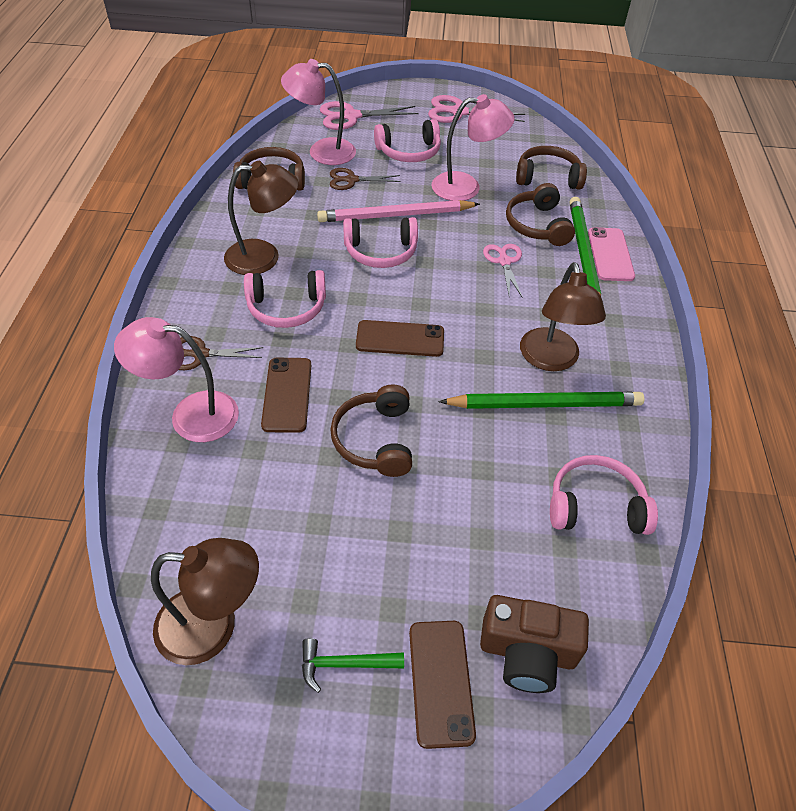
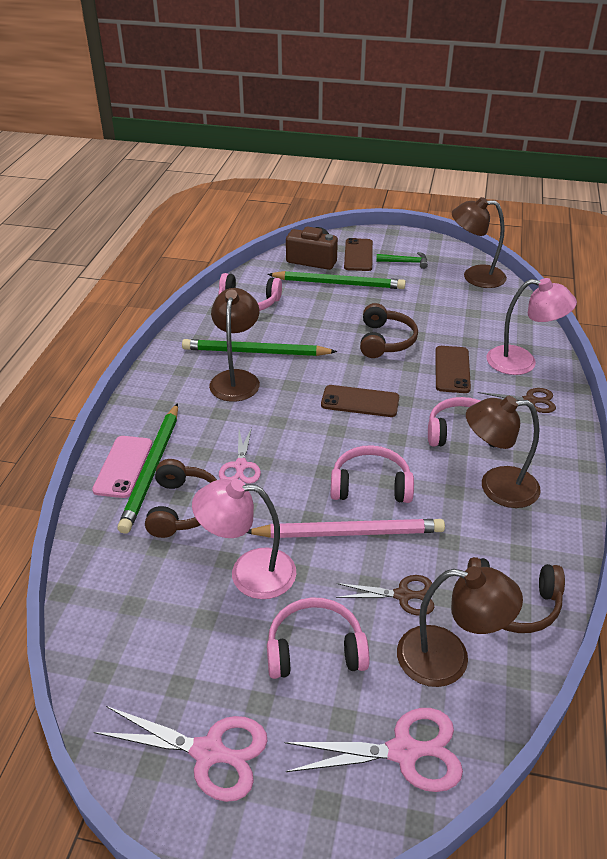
camera: 170 degrees left, 10 degrees down
pink lamp [281,59,356,165] -> brown lamp [397,566,523,687]
brown headphones [516,146,587,190] -> none
none -> green pencil [267,271,406,289]

